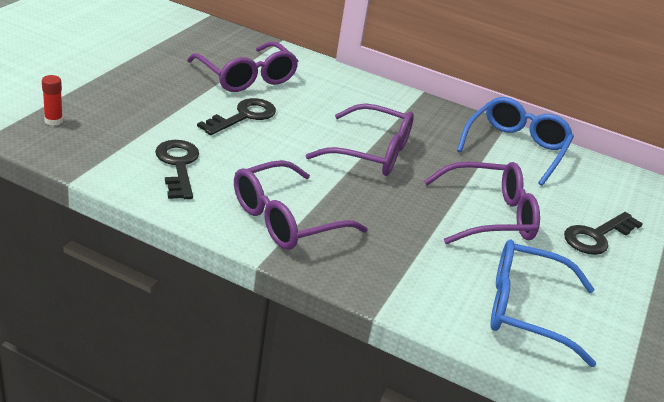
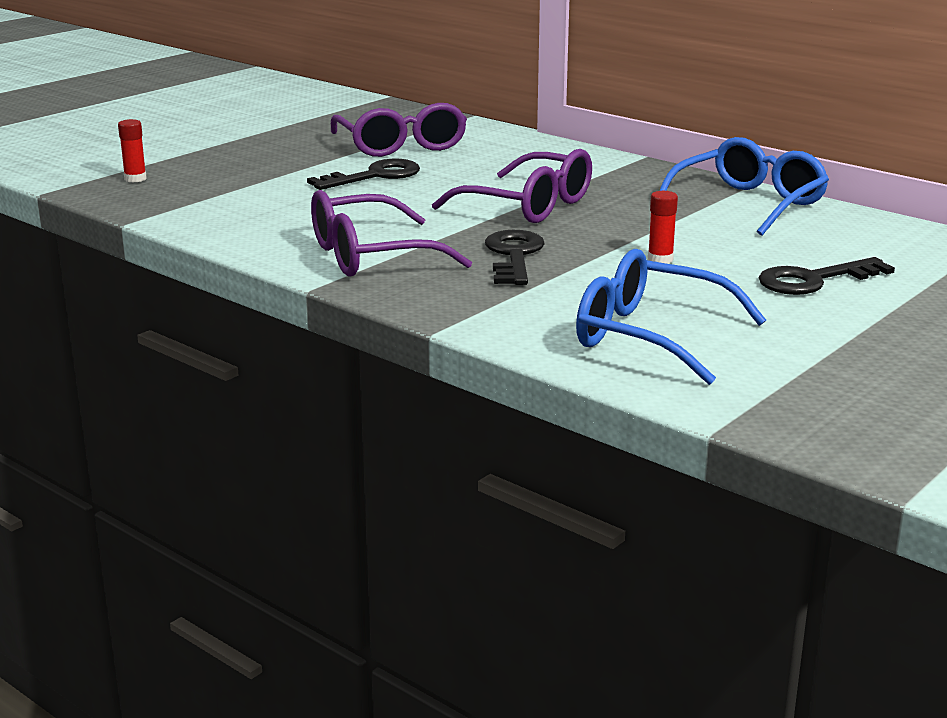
camera: 20 degrees right, 10 degrees down
black key [155,140,199,199] -> black key moved to [485,230,545,285]
purple glasses [424,162,540,244] -> red glue stick [648,191,678,264]

